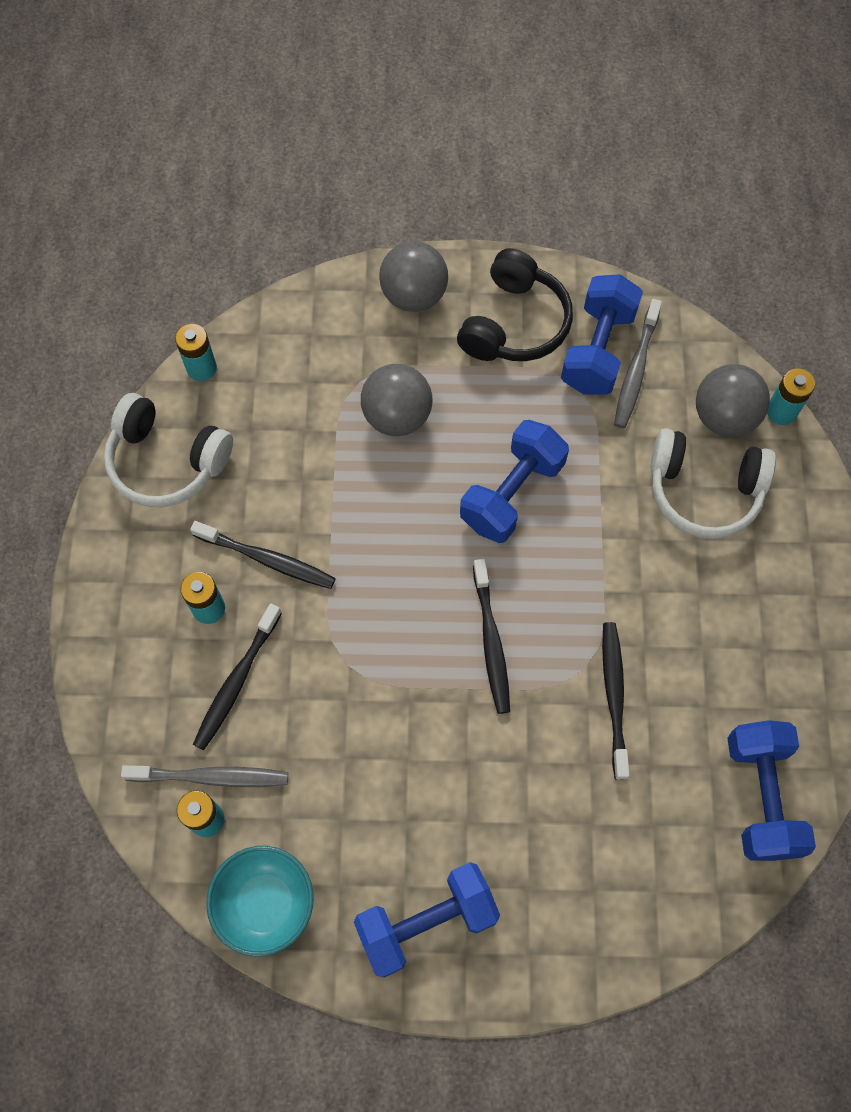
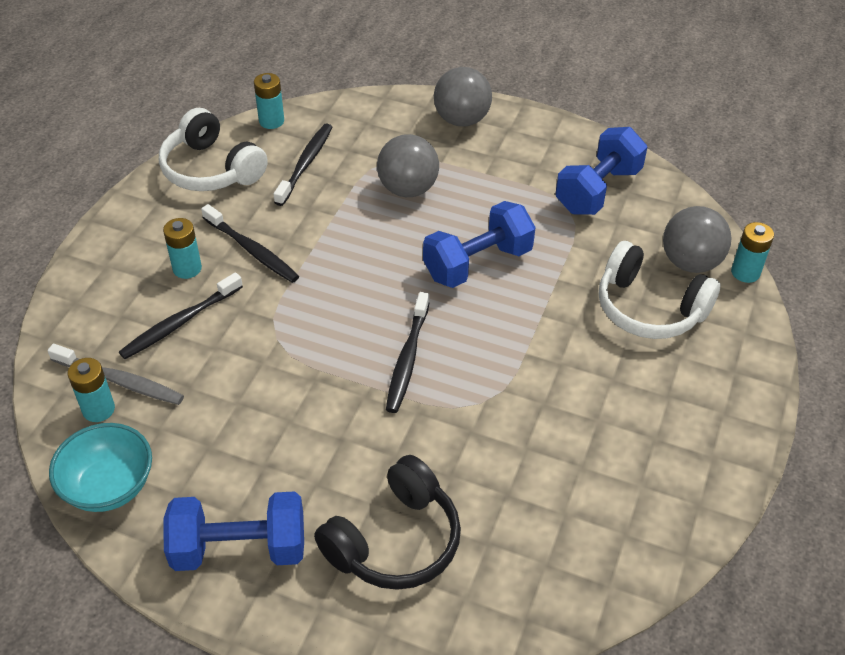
camera: 20 degrees right, 20 degrees down
black headphones [457,248,573,361] -> black headphones moved to [314,455,461,590]
black toothbrush [602,622,630,780] -> black toothbrush moved to [273,124,333,206]
grey toothbrush [614,299,662,428] -> none
blue dumbbell [727,720,816,861] -> none

